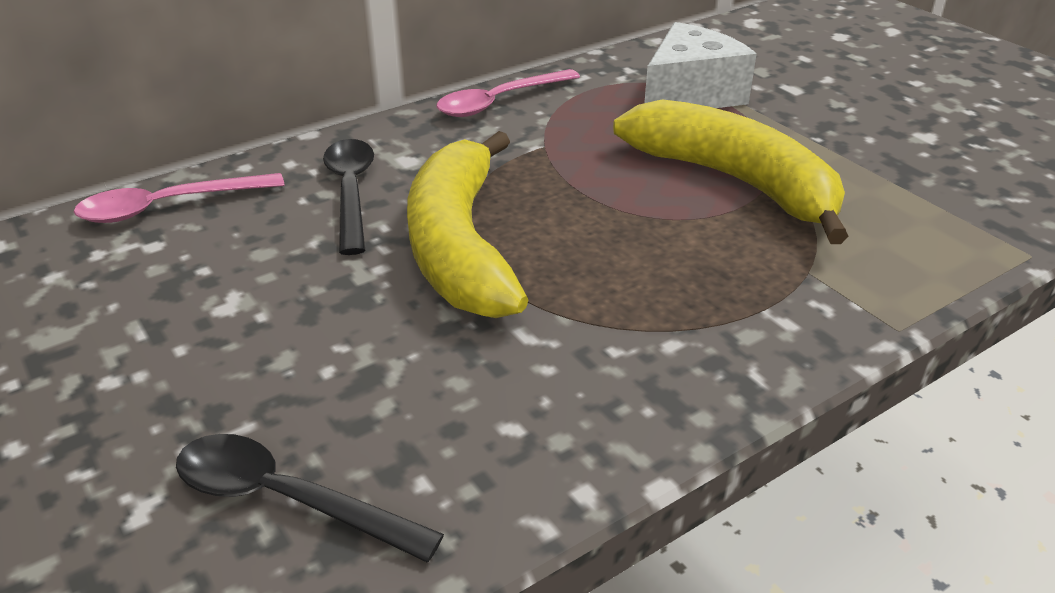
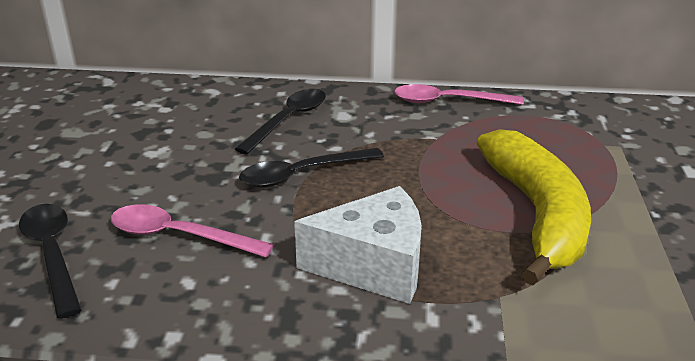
camera: 40 degrees right, 5 degrees down
pink spoon [74,173,285,223] -> pink spoon moved to [111,204,274,258]
yellow banana [407,131,529,318] -> black spoon [239,148,384,188]
white cheese [644,22,757,108] -> white cheese moved to [294,186,422,304]

